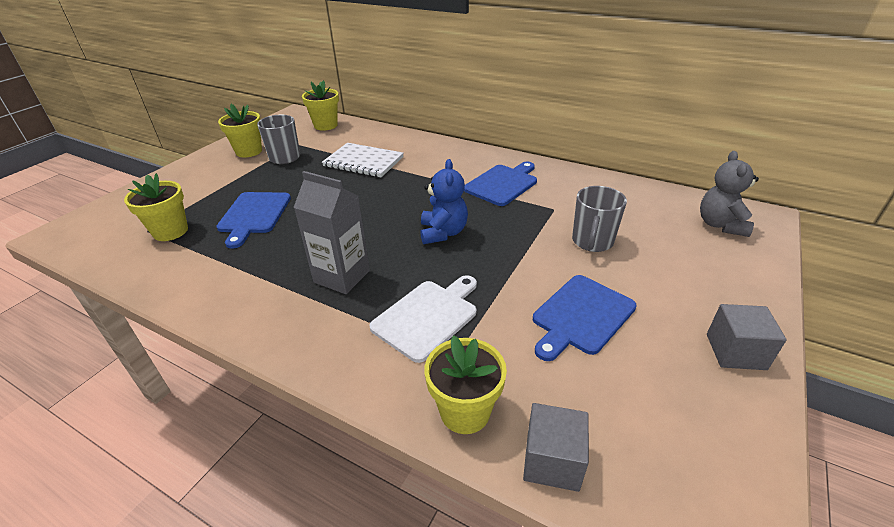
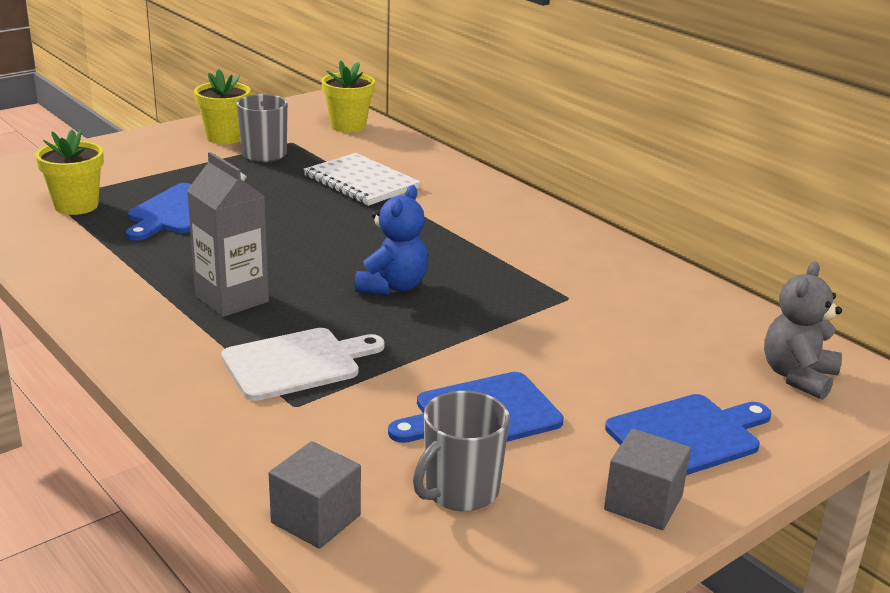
camera: 20 degrees right, 10 degrees down
yellow flower pot [424,335,507,434] -> none
blue cutting board [464,162,537,206] -> blue cutting board moved to [605,394,771,475]
grey mug [572,186,627,252] -> grey mug moved to [413,391,510,511]

